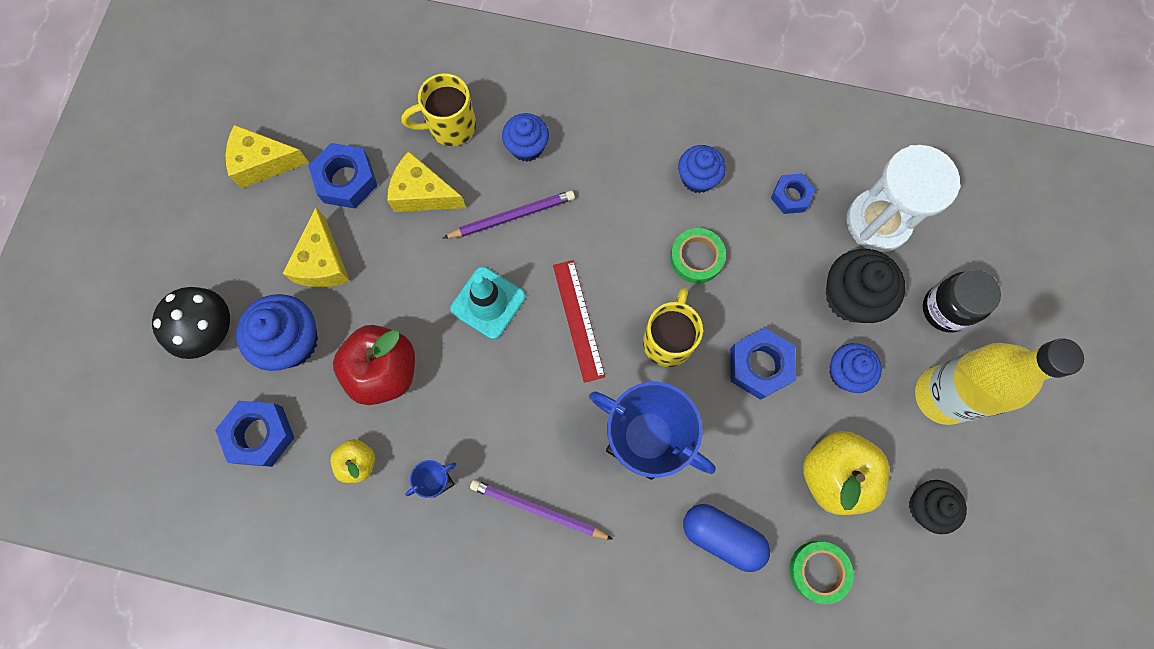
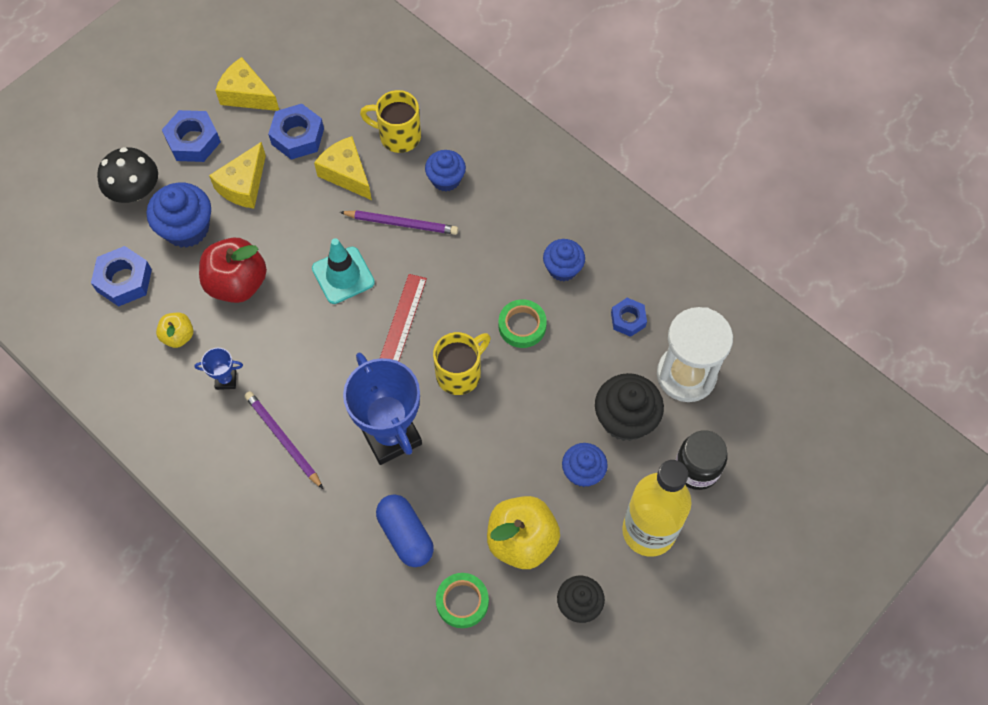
camera: 30 degrees right, 10 degrees down
blue nut [730,328,796,400] -> blue nut moved to [162,110,221,162]

